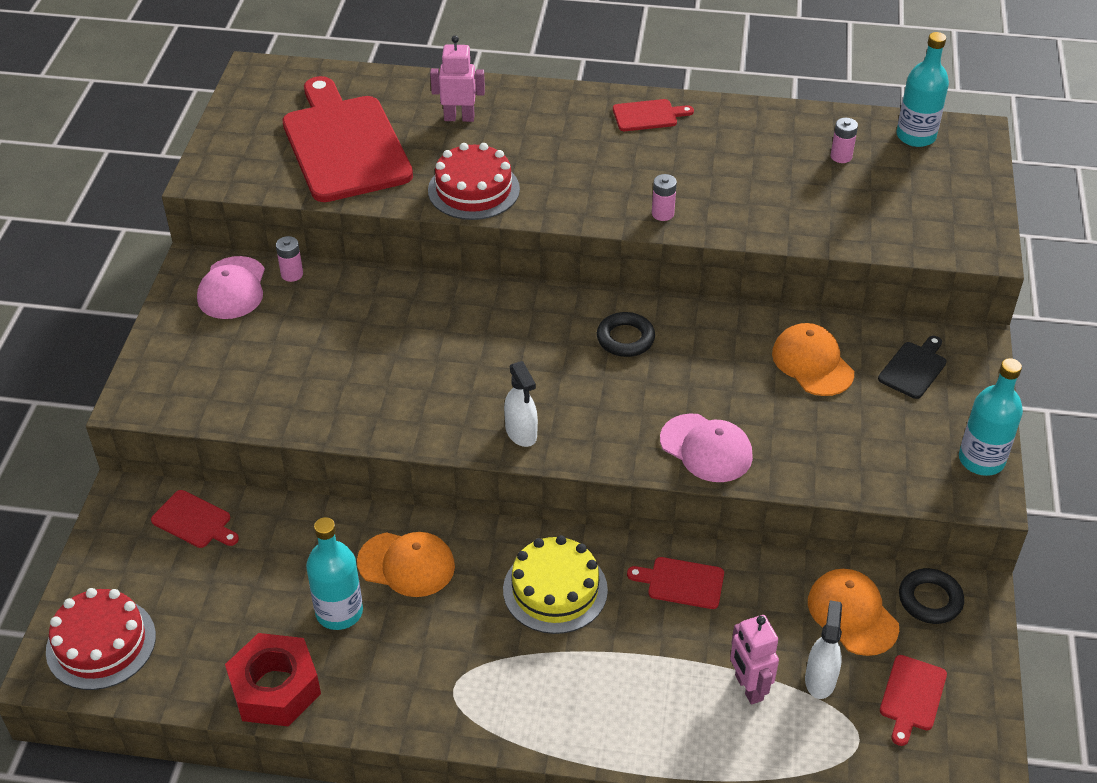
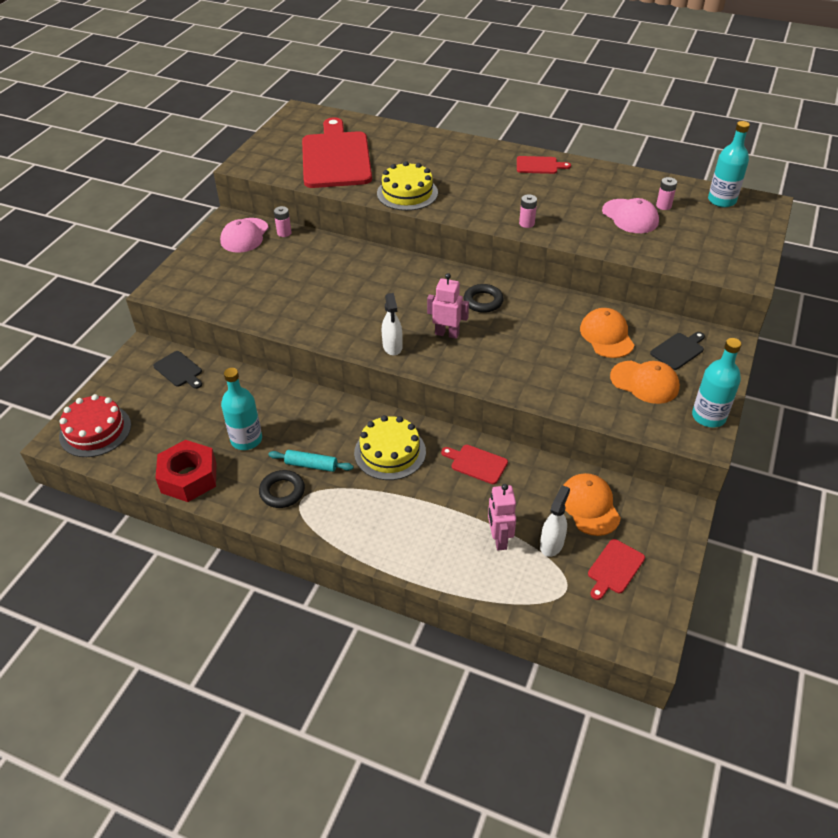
camera: 15 degrees right, 0 degrees up
red cutting board [151,490,239,548] -> black cutting board [153,351,202,389]
orange cap [357,532,455,597] -> orange cap moved to [610,361,680,404]
red cake [428,143,520,220] -> yellow cake [377,161,438,211]
pink robot [430,36,485,122] -> pink robot moved to [427,273,469,339]
pink cap [660,413,753,482] -> pink cap moved to [602,198,659,233]
black ring [899,568,964,624] -> black ring moved to [259,470,305,508]
none -> turquoise rolling pin [268,450,354,472]

